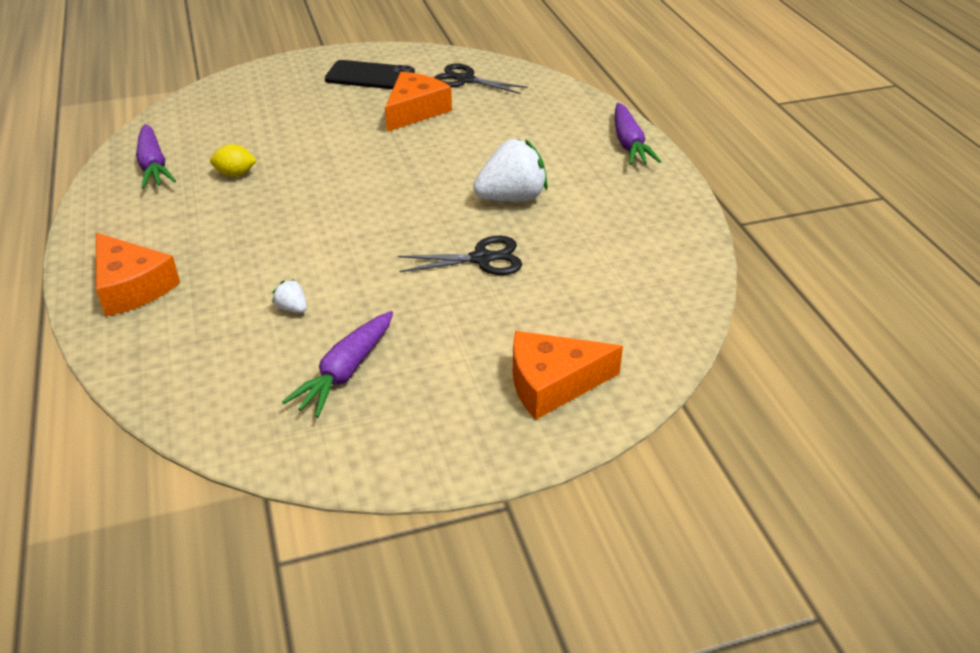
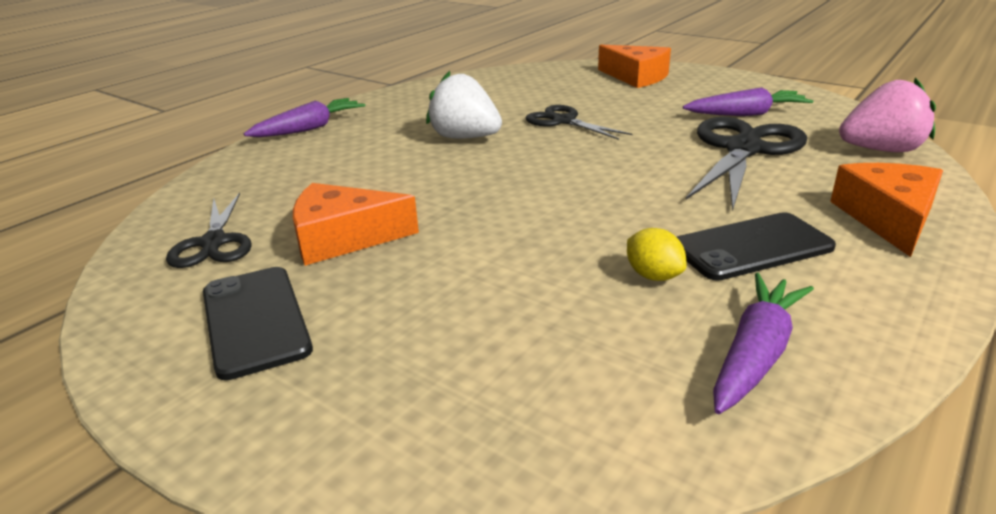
camera: 125 degrees left, 10 degrees down
white strawberry [272,279,307,313] -> black scissors [686,117,807,211]
none -> black phone [677,212,836,281]
none -> pink strawberry [839,78,936,152]

